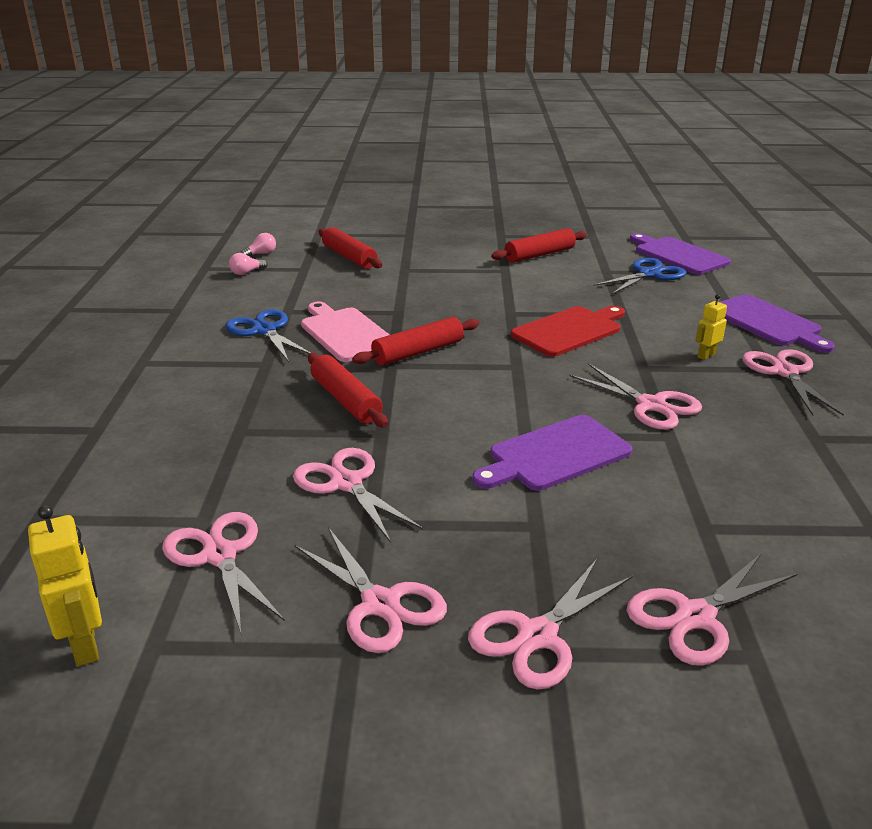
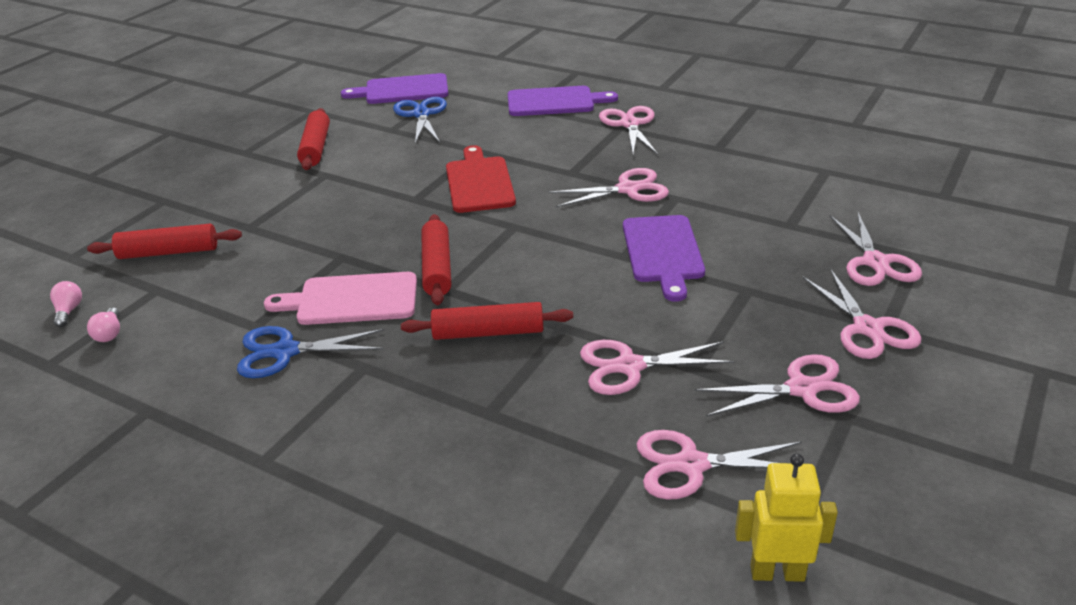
camera: 60 degrees left, 5 degrees up
yellow robot [695,294,727,360] -> none
pink scissors [742,349,844,416] -> pink scissors turned 60 degrees clockwise [599,106,658,155]

